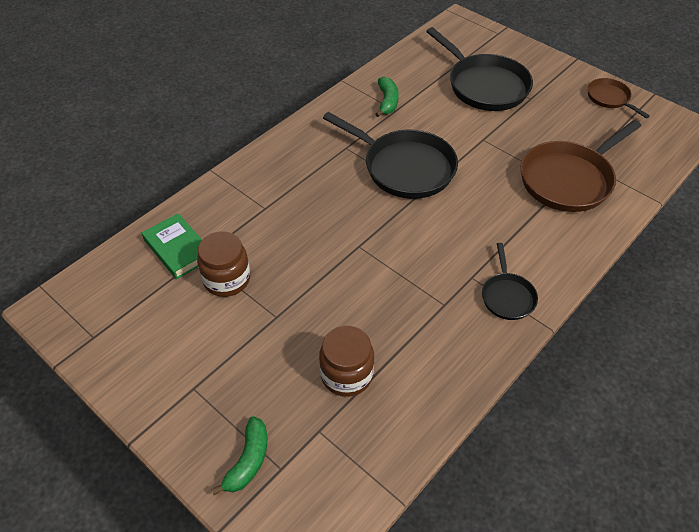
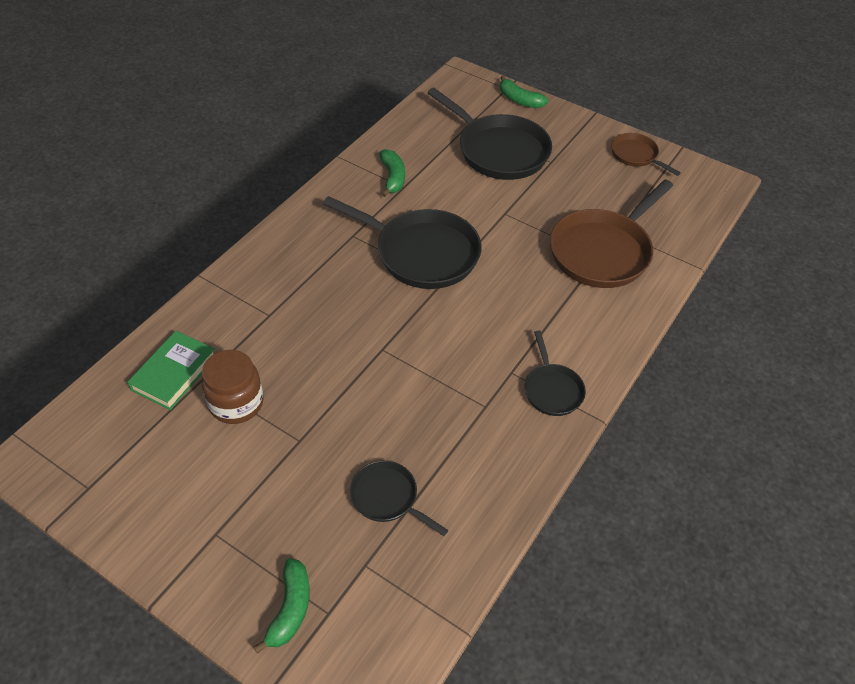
camera: 10 degrees left, 0 degrees up
green book [142,213,202,279] -> green book turned 75 degrees clockwise [127,331,215,410]
brown jar [319,326,374,397] -> black pan [350,461,448,536]
none -> green banana [500,75,548,108]

